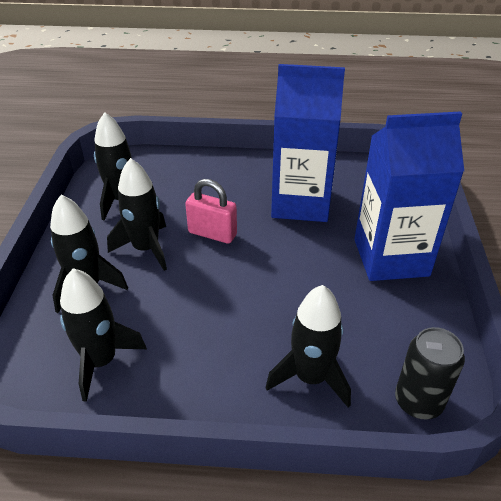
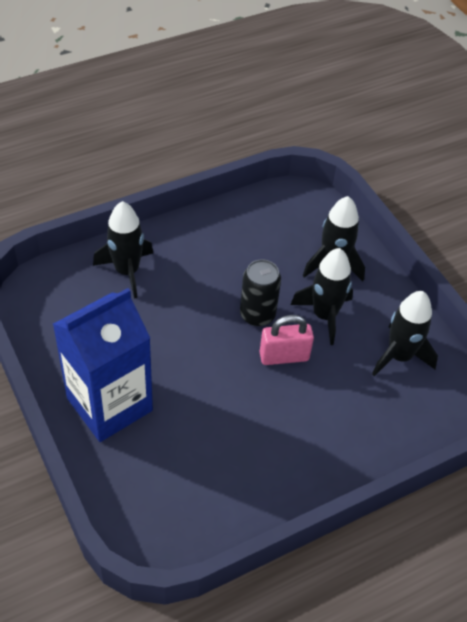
camera: 145 degrees right, 10 degrees up
black rocket [60,268,147,402] -> none
blue carton [271,64,345,222] -> none
black can [395,327,465,419] -> black can moved to [240,259,281,326]

